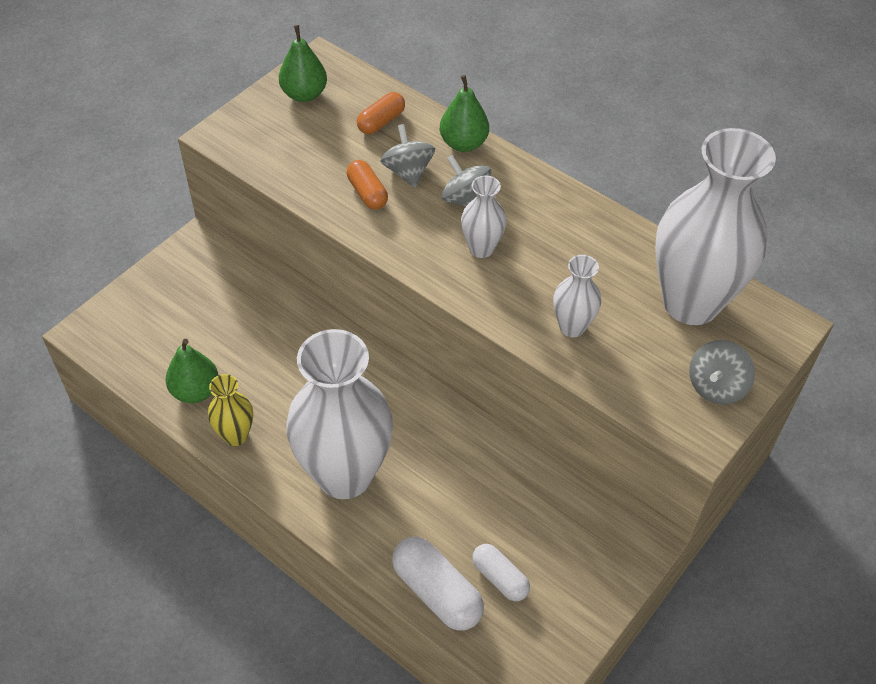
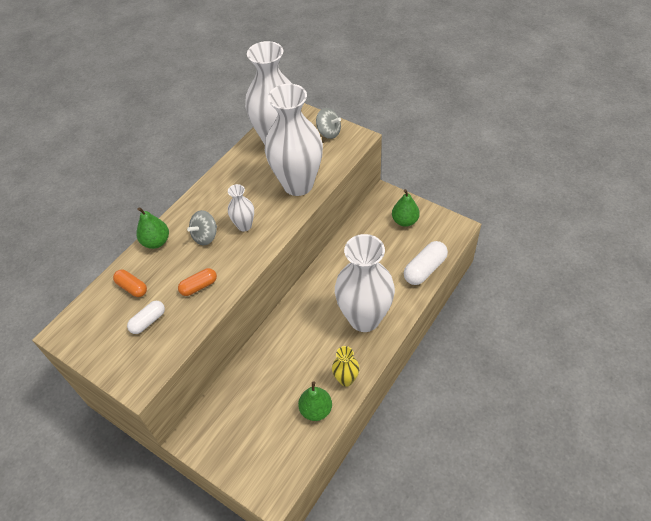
camera: 90 degrees left, 0 degrees up
green pear [279,25,327,102] -> green pear moved to [392,189,420,227]
grey spinning top [380,124,435,188] -> none
white capsule [472,544,530,601] -> white capsule moved to [127,301,165,334]
white vase [553,255,601,337] -> white vase [265,84,323,196], size x2.22

